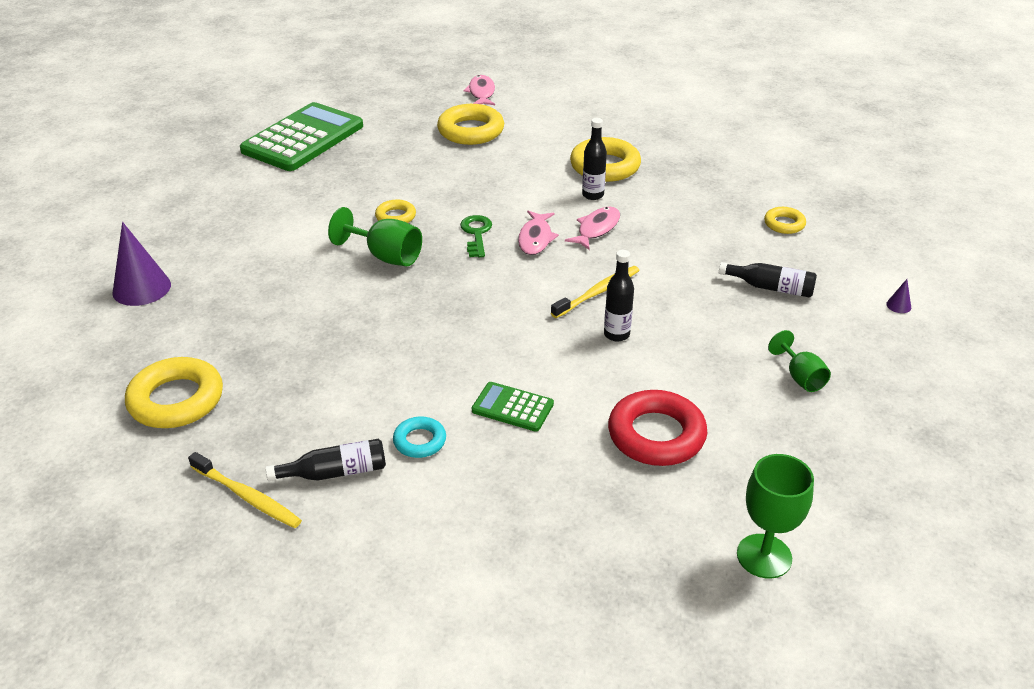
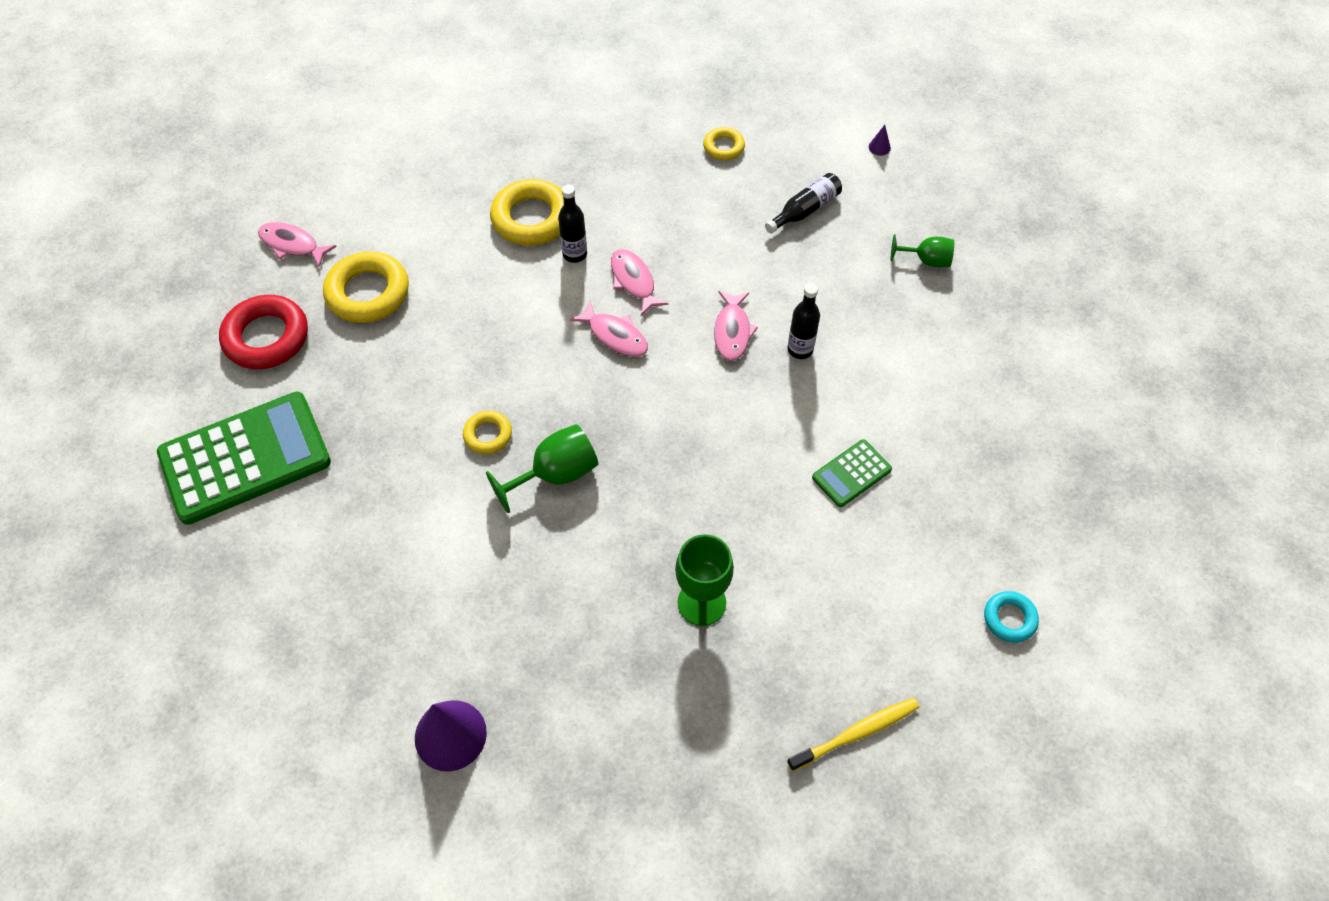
camera: 60 degrees left, 20 degrees up
yellow ring [125,357,223,428] -> none
green calculator [240,102,363,171] -> green calculator turned 90 degrees clockwise [157,392,331,525]
black bottle [266,439,386,481] -> none
turquoise ring [393,417,446,458] -> turquoise ring moved to [984,591,1039,643]
green key [460,215,492,257] -> none
yellow toothbrush [551,266,640,318] -> pink fish [714,291,758,361]
red ring [608,390,707,466] -> red ring moved to [219,295,308,369]
green goblet [737,454,814,579] -> green goblet moved to [675,534,734,626]

